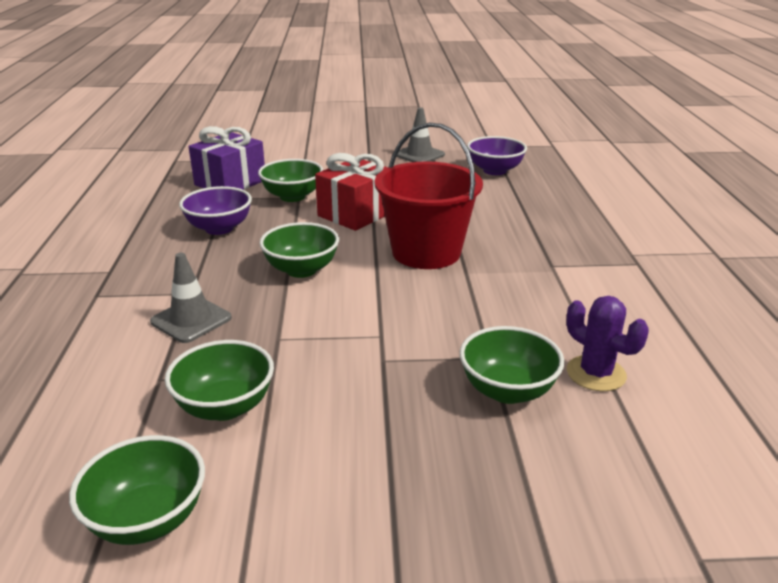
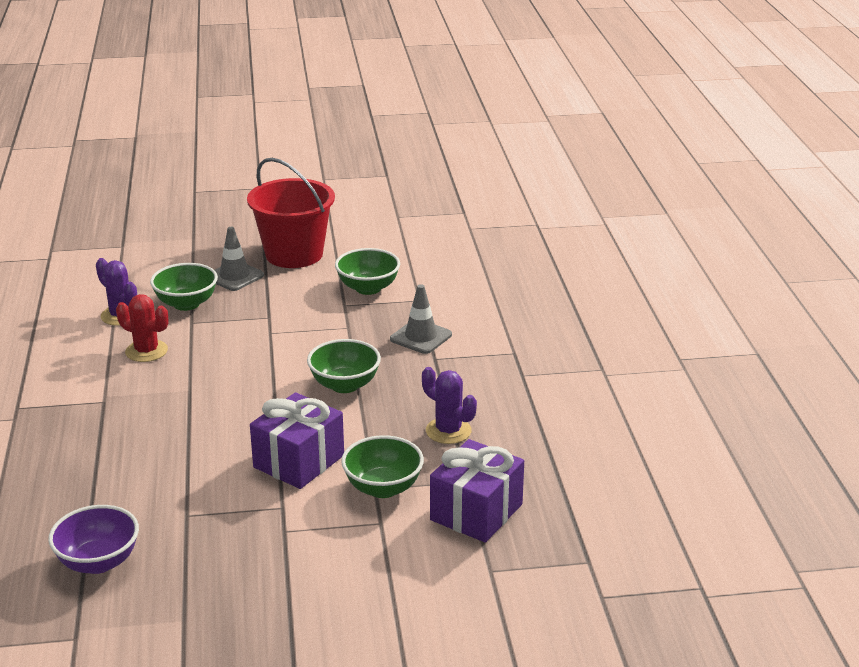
camera: 175 degrees right, 0 degrees up
green bowl [69,435,205,545] -> none
purple bowl [179,186,252,235] -> purple cactus [422,367,477,444]
red gift [315,153,388,231] -> purple gift [250,392,344,489]
red bucket [374,123,483,269] -> red bucket moved to [247,158,335,268]
grey traffic cone [396,107,445,162] -> grey traffic cone moved to [215,227,264,291]
none -> red cactus [116,294,168,362]

